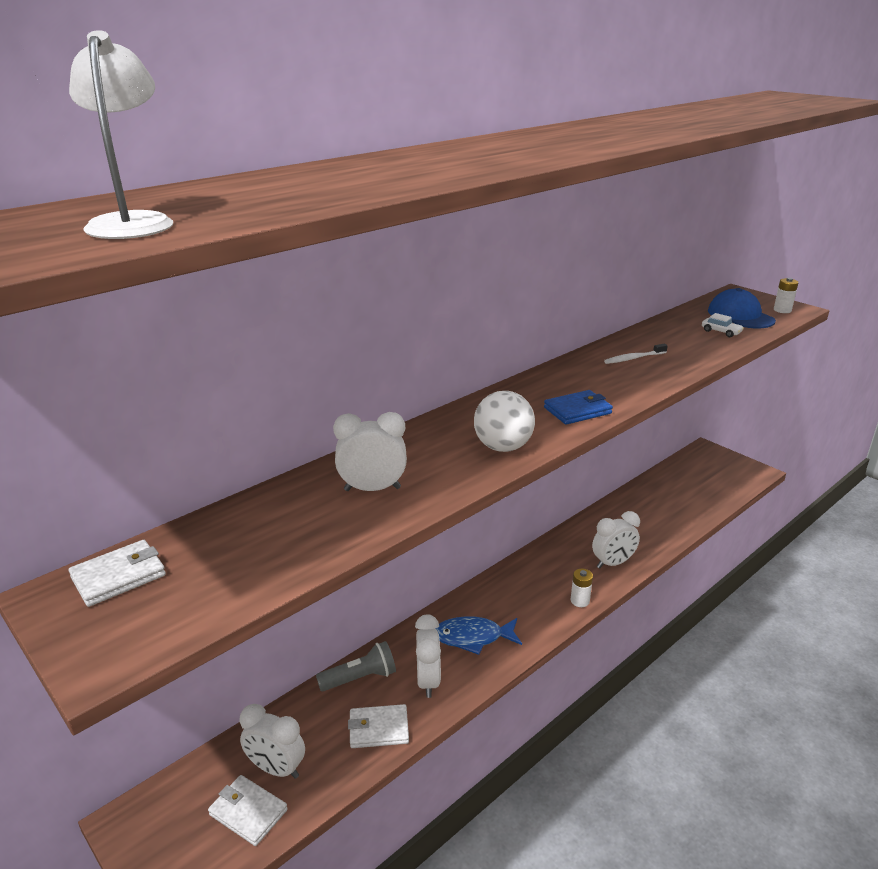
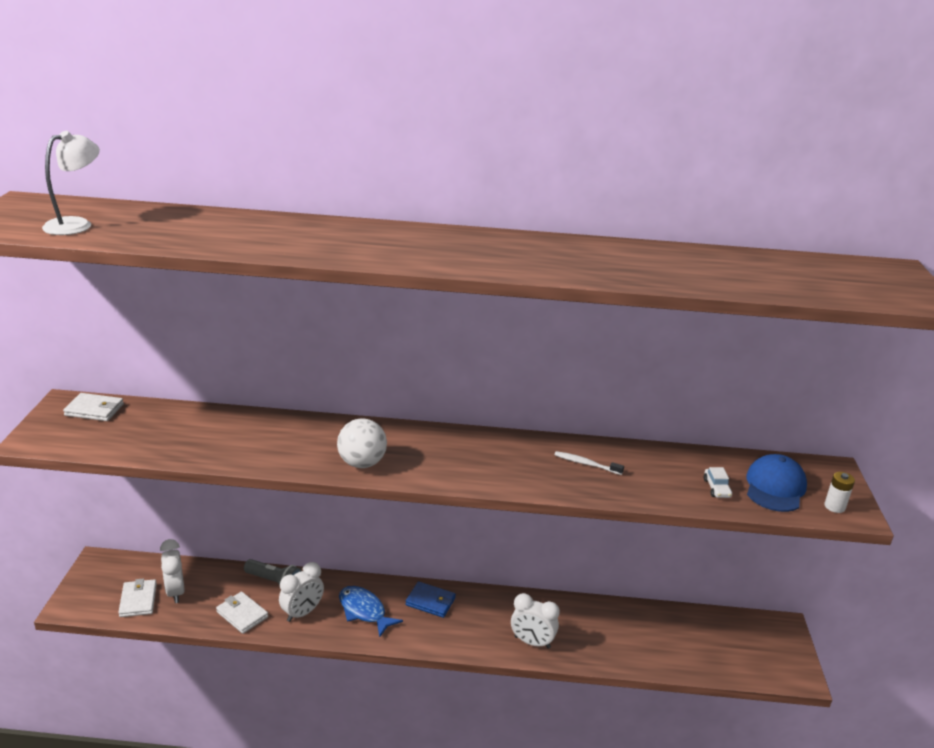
camera: 45 degrees right, 0 degrees up
white clock [333,412,407,491] -> none
blue wallet [544,390,613,425] -> blue wallet moved to [406,581,456,618]
white battery [571,569,593,607] -> none

